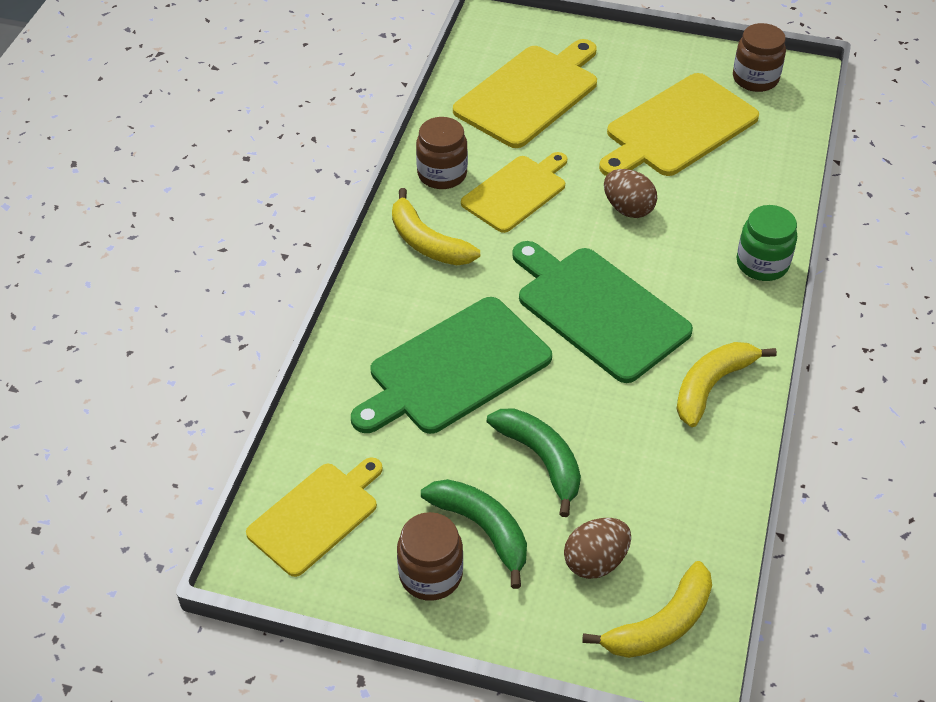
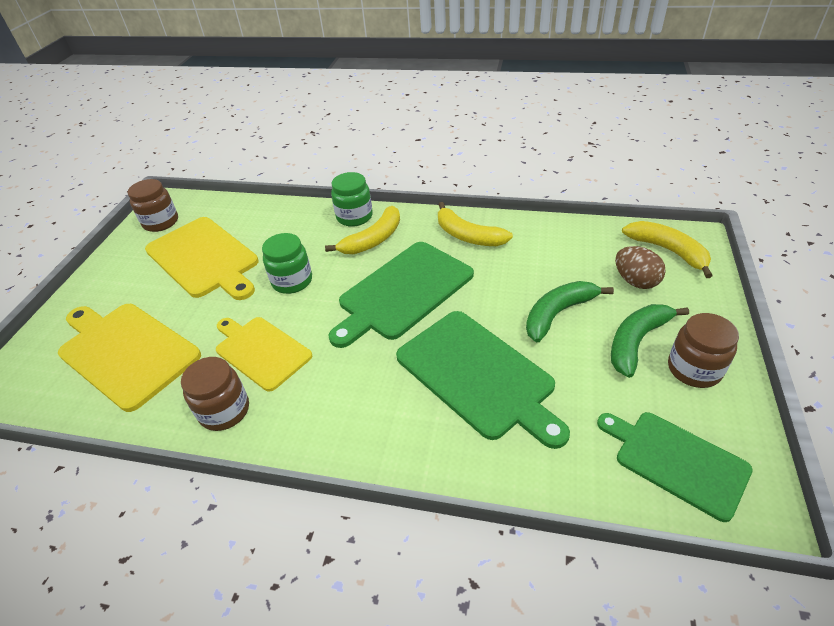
camera: 90 degrees left, 5 degrees down
yellow cutting board [246,457,383,577] -> green cutting board [597,412,753,522]
yellow banana [392,188,480,265] -> yellow banana moved to [325,206,400,254]
brown egg [604,169,657,218] -> green jar [262,233,312,294]

